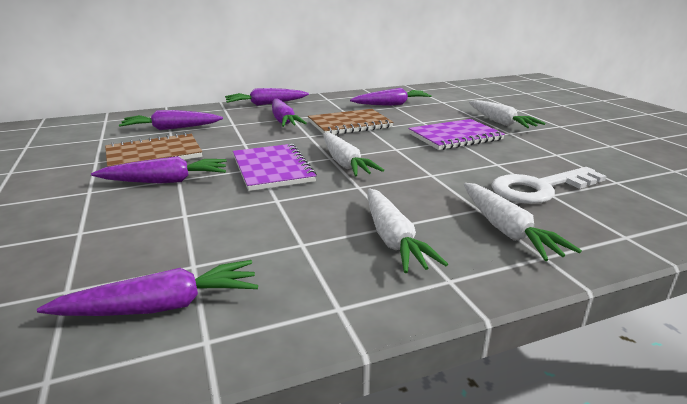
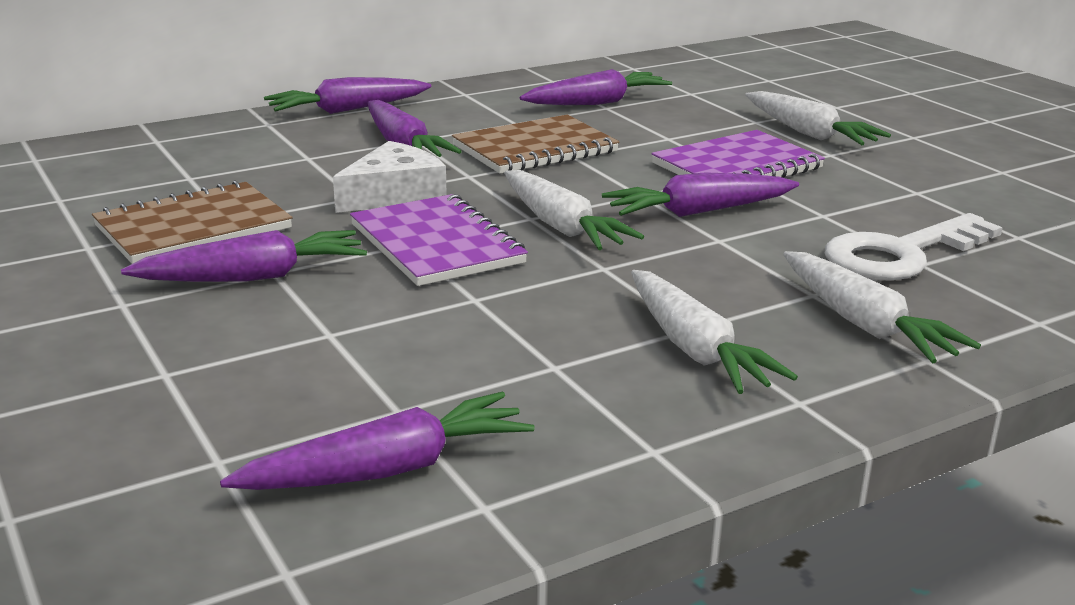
camera: 10 degrees left, 0 degrees up
purple carrot [119,110,223,130] -> purple carrot moved to [602,172,799,217]
none -> white cheese [333,141,446,213]

